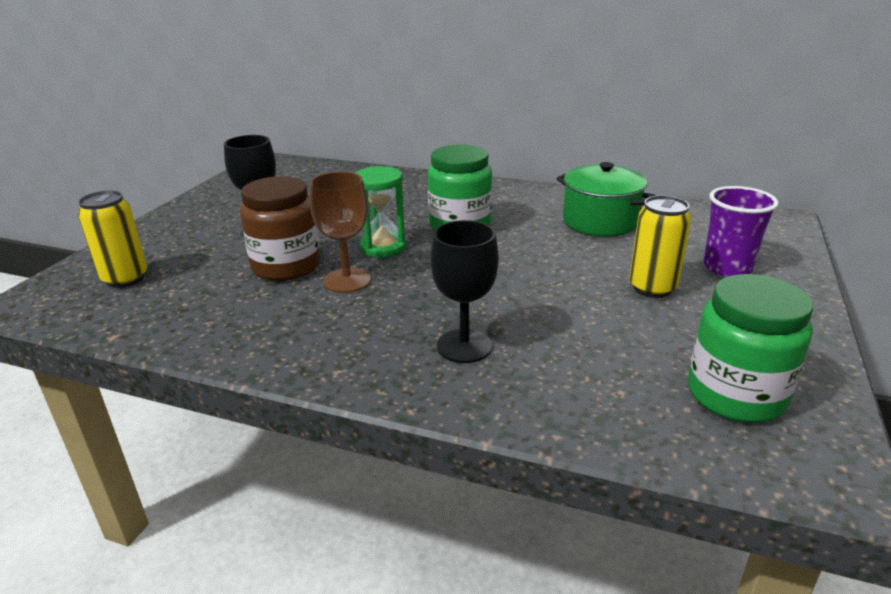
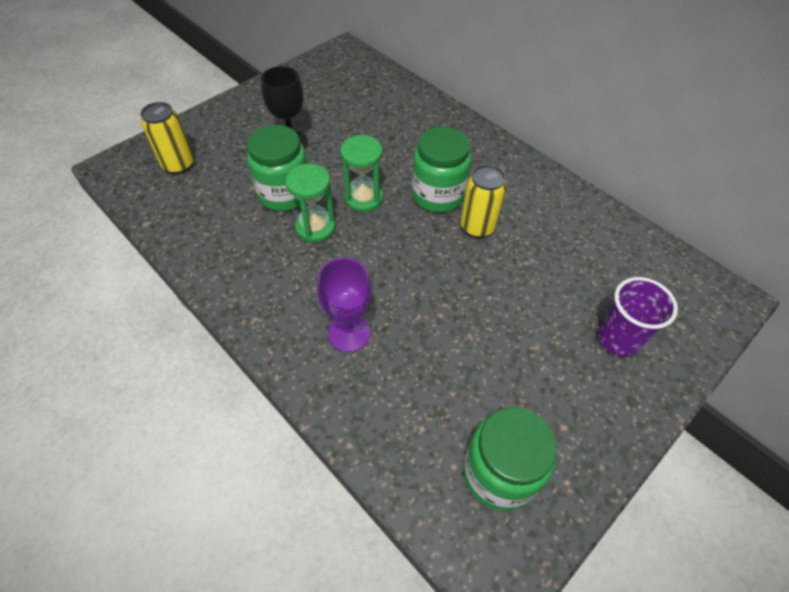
camera: 25 degrees right, 25 degrees up
brown jar [240,176,320,281] -> green jar [247,125,307,211]
brown goblet [310,172,371,293] -> green hourglass [286,164,335,242]
black goblet [430,220,499,363] -> purple goblet [317,258,372,352]
green pot [556,162,655,236] -> none
yellow can [629,195,691,298] -> yellow can moved to [461,165,507,238]

